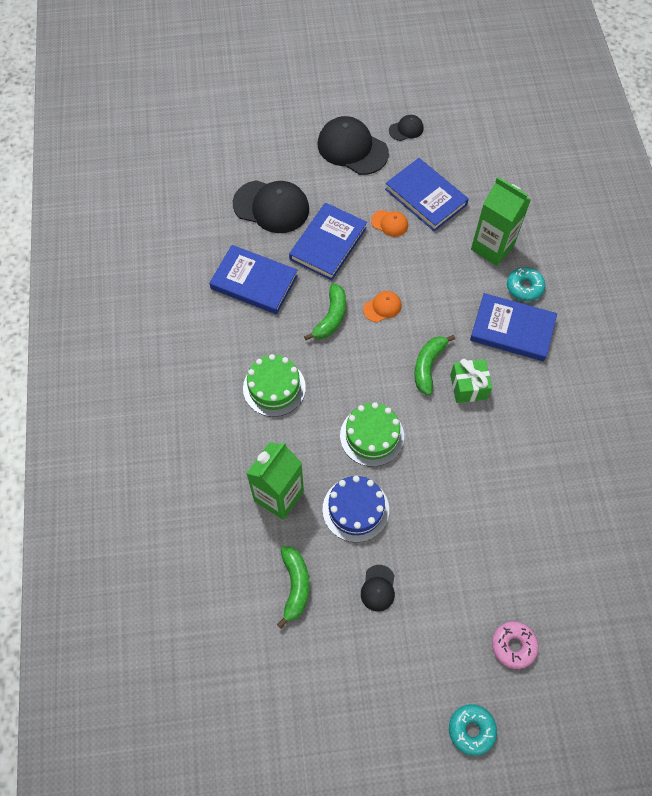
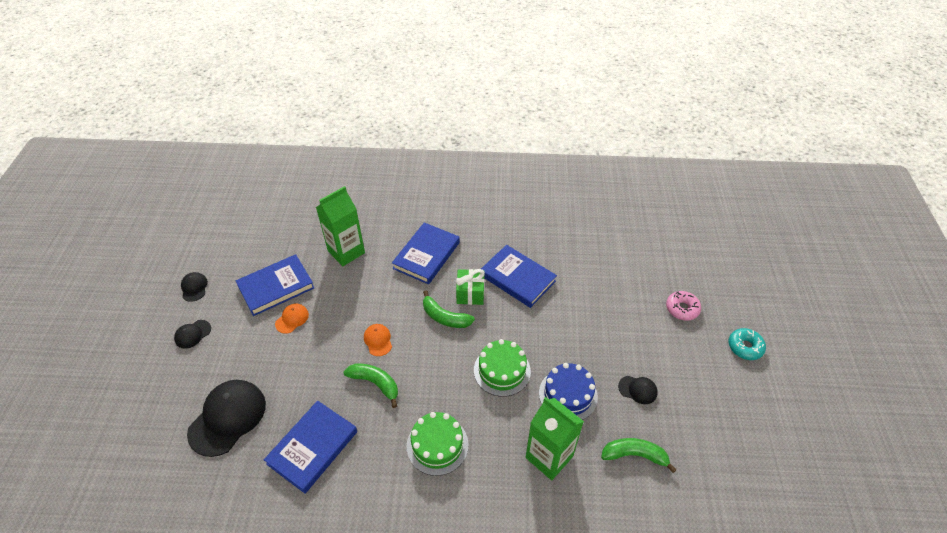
camera: 80 degrees left, 15 degrees down
blue book [289,203,367,280] -> blue book moved to [481,245,557,308]
black cap [318,116,389,175] -> black cap [174,320,211,349], size x0.48
turquoise donut [507,267,545,301] -> none

